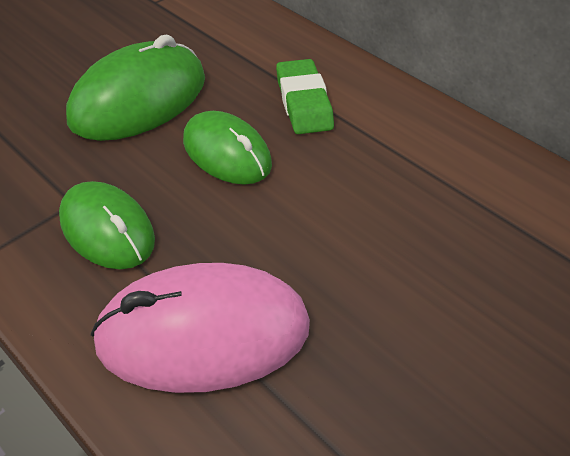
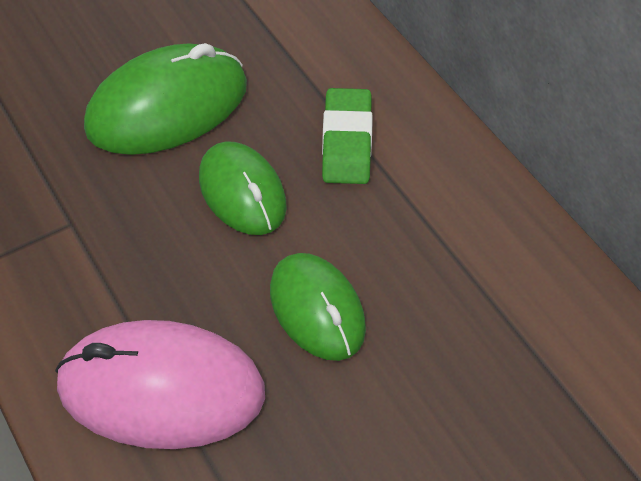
camera: 15 degrees right, 5 degrees up
green mouse [59,181,155,269] -> green mouse moved to [270,253,366,361]

